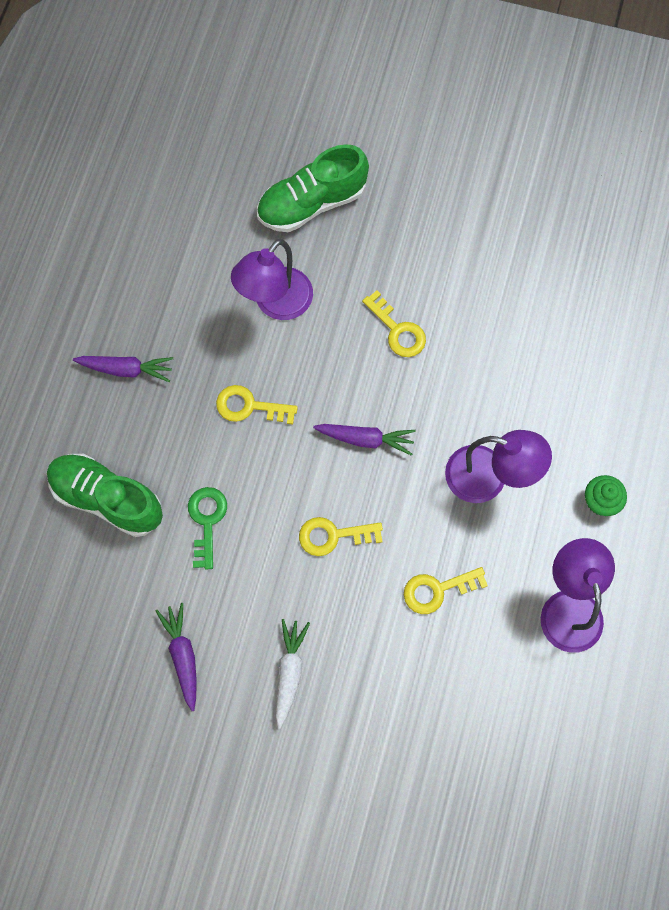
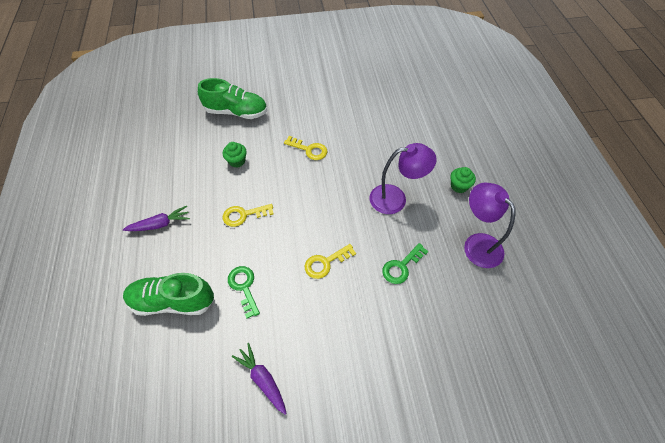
camera: 25 degrees left, 15 degrees down
purple lamp [231,239,313,320] -> green cupcake [223,142,247,167]
green shoe [257,144,369,232] -> green shoe turned 120 degrees counterclockwise [198,78,267,119]
white carrot [276,619,310,729] -> none
purple carrot [313,424,416,456] -> none
yellow key [404,567,488,614] -> green key [382,243,428,284]

